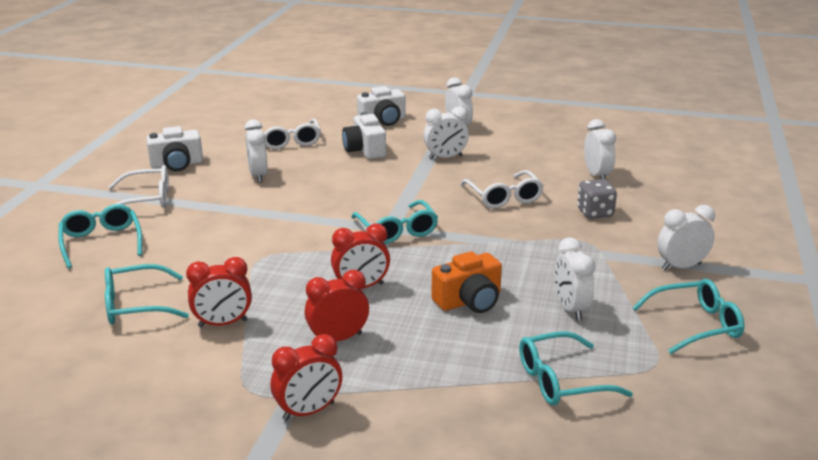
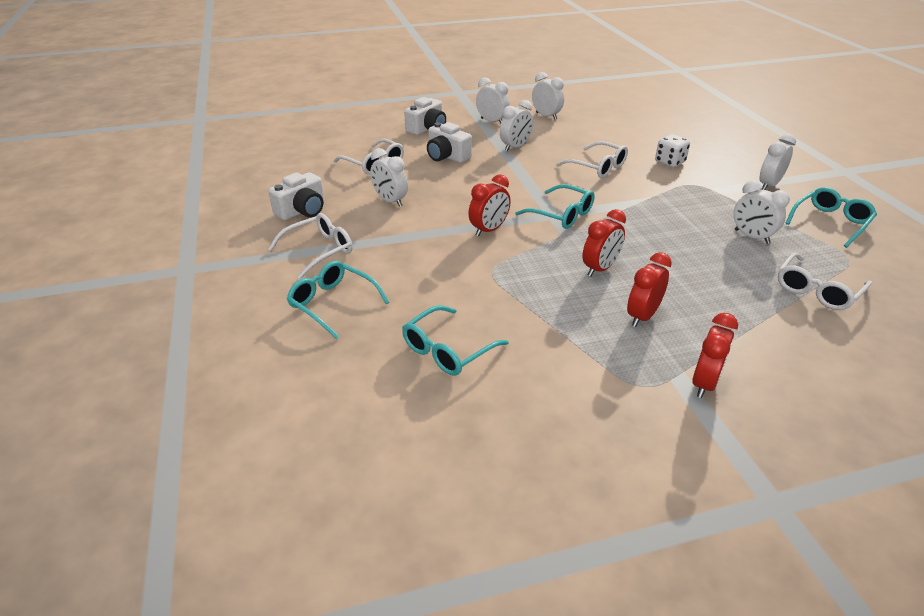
camera: 30 degrees left, 10 degrees up
red clock [186,257,252,327] -> red clock moved to [468,174,511,237]
orange camera [431,251,502,313] -> none
turquoise glasses [519,331,633,406] -> white glasses [778,253,872,310]
grey dice [577,179,617,219] -> white dice [655,134,690,167]
white clock [584,119,616,179] -> white clock moved to [532,72,564,120]

